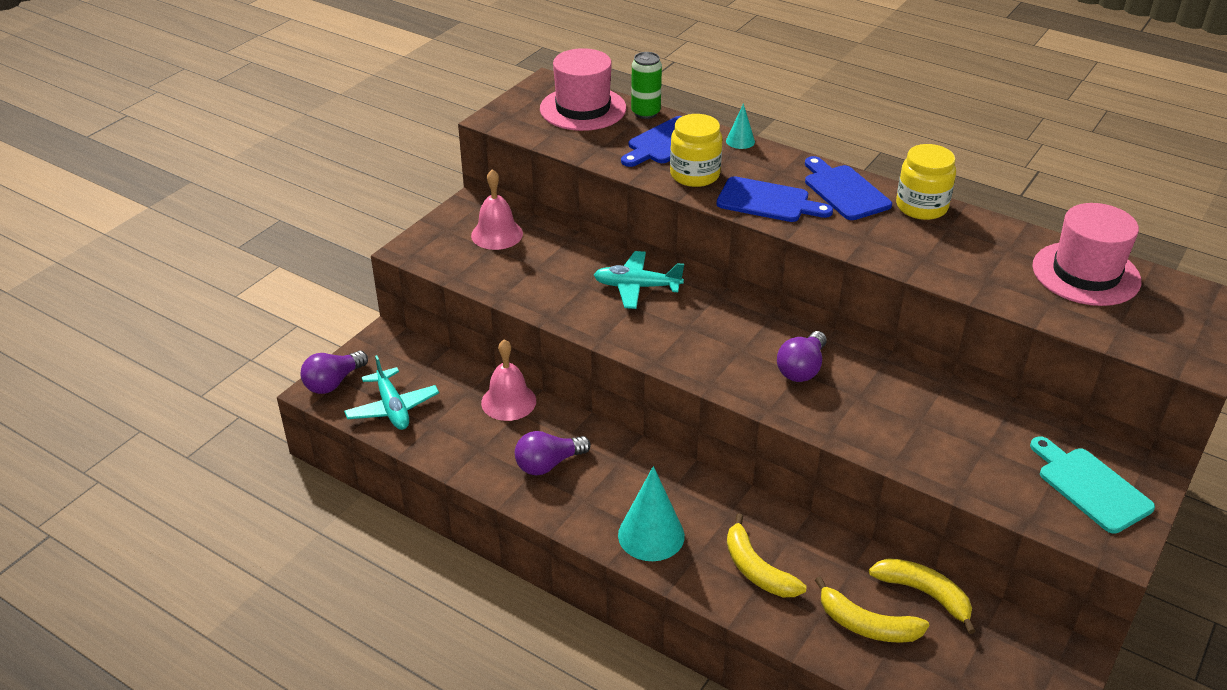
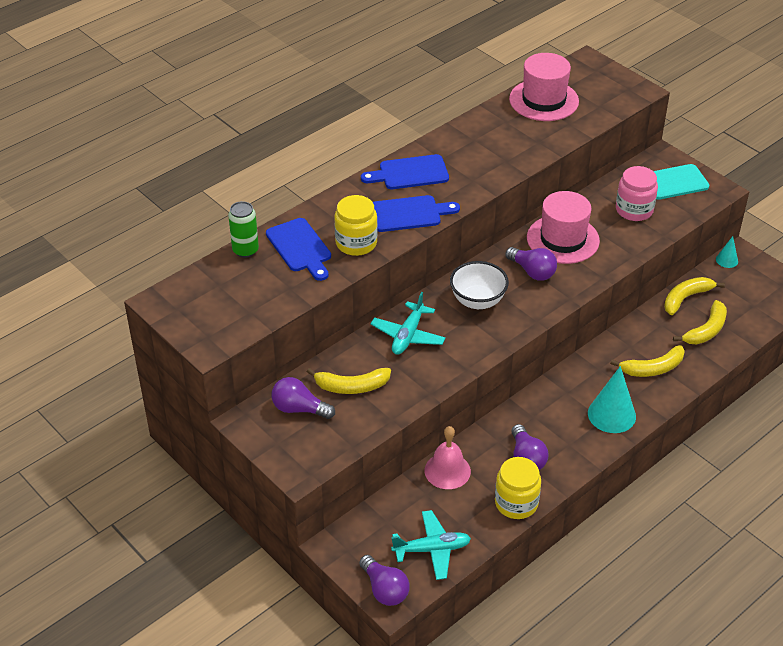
camera: 75 degrees left, 5 degrees up
pink bell [471,169,523,250] -> purple light bulb [272,377,335,419]
pink hat [540,48,626,131] -> pink hat moved to [527,191,600,264]
blue cutting board [716,176,833,222] -> blue cutting board turned 45 degrees clockwise [373,195,460,232]
turquoise cone [726,103,755,149] -> turquoise cone moved to [716,236,738,268]
yellow jar [896,144,956,220] -> yellow jar moved to [495,457,541,519]
none -> yellow banana [307,368,391,394]
none -> white bowl [450,261,509,309]
none -> pink jar [616,166,658,221]

